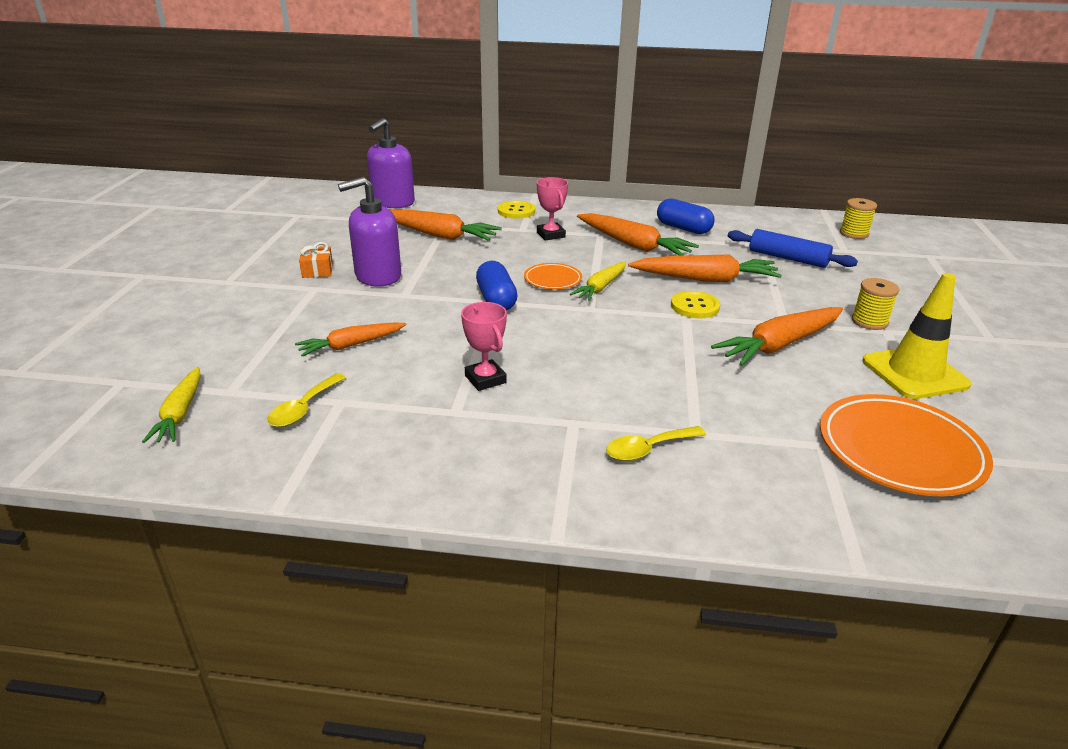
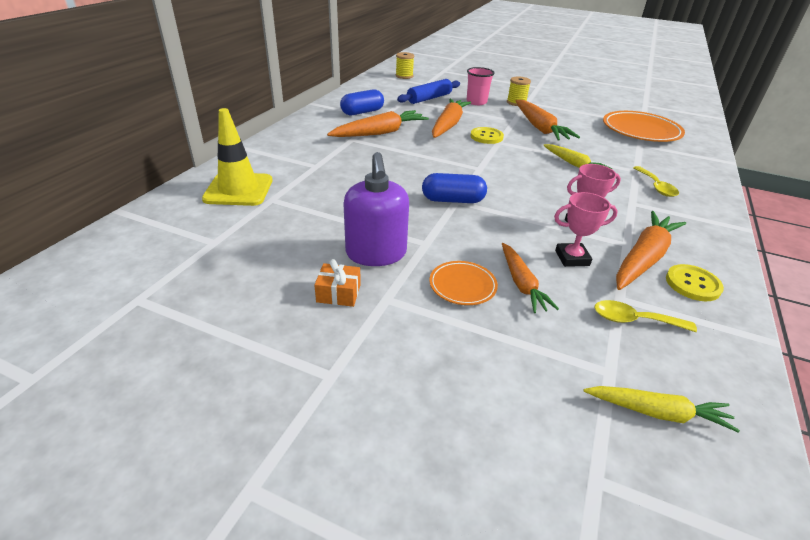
camera: 75 degrees left, 5 degrees up
yellow spoon [267,373,346,427] -> yellow spoon turned 150 degrees clockwise [594,300,697,332]
purple soap dispenser [367,118,415,208] -> none
orange carrot [389,209,502,241] -> orange carrot moved to [616,211,686,290]
yellow button [498,201,535,219] -> yellow button moved to [666,264,724,301]
orange plate [524,263,582,289] -> orange plate moved to [430,261,498,305]
pink trophy [537,177,568,241] -> pink trophy moved to [554,192,618,267]
yellow carrot [570,262,626,301] -> yellow carrot moved to [543,144,612,169]
yellow traffic cone [863,273,971,399] -> yellow traffic cone moved to [202,108,273,206]
none -> pink cup [467,67,495,105]

